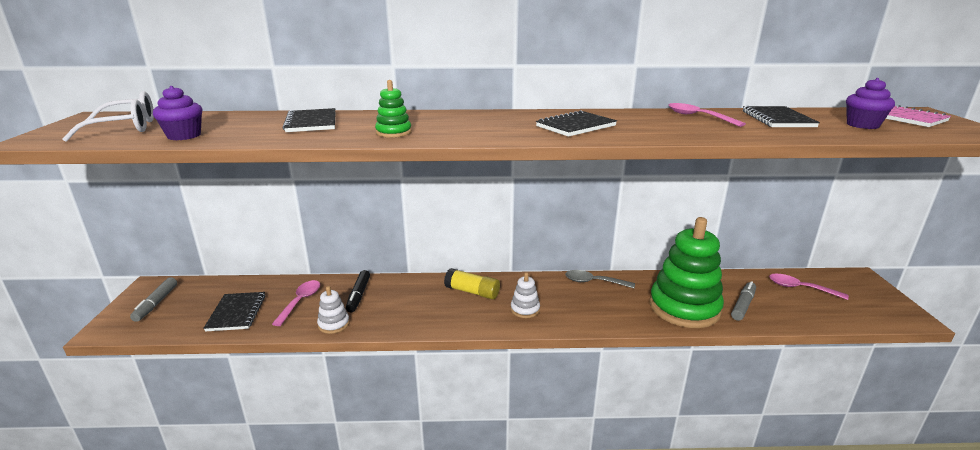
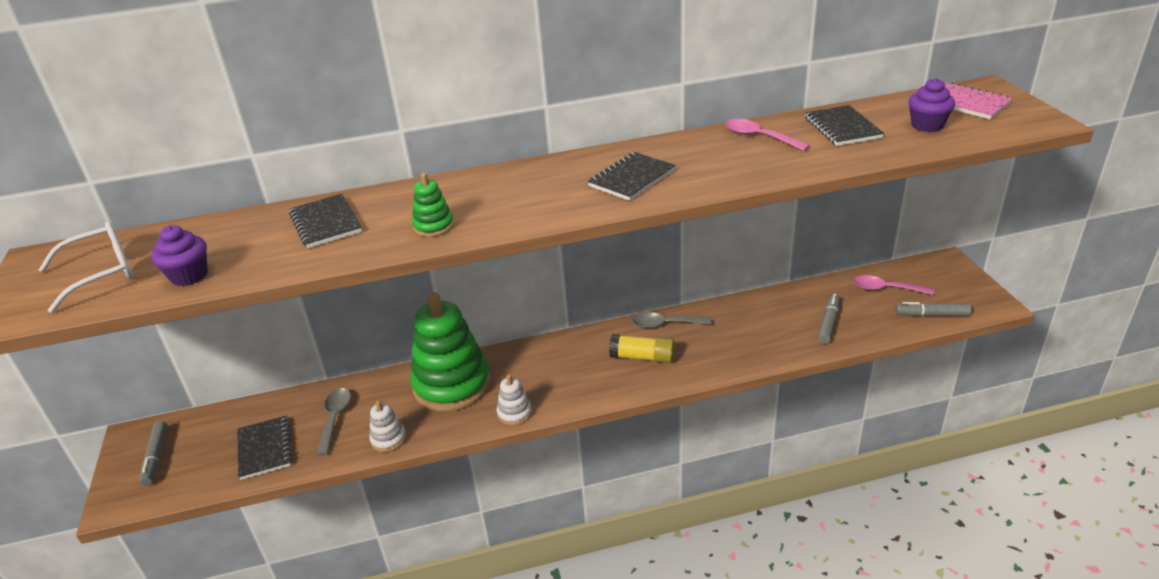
camera: 10 degrees left, 10 degrees up
pink spoon [272,280,320,326] -> grey spoon [316,388,351,456]
black marker [346,270,370,312] -> none
yellow glue stick [444,268,500,299] -> yellow glue stick moved to [609,334,675,363]
white stacking toy [511,272,540,318] -> white stacking toy moved to [496,374,532,425]
green stacking toy [649,217,724,328] -> green stacking toy moved to [410,292,491,412]
none -> grey marker [895,302,972,316]

